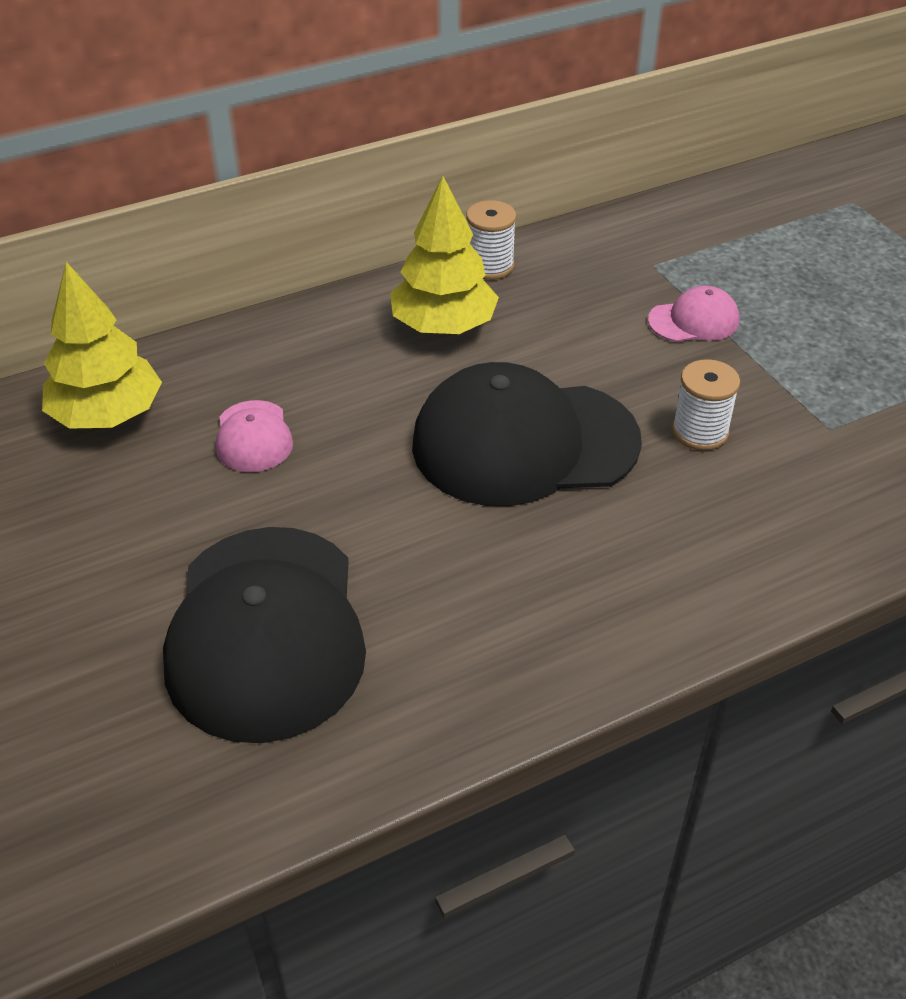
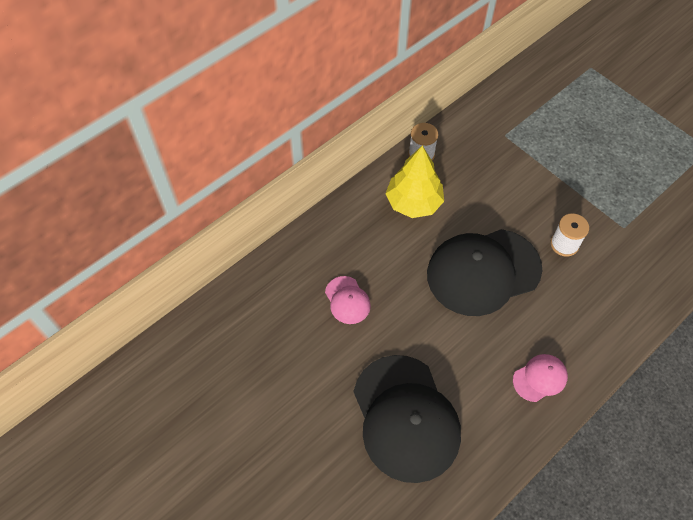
camera: 15 degrees left, 15 degrees up
yellow tree [42,262,162,429] -> none
pink cap [648,286,739,342] -> pink cap moved to [513,354,568,402]

